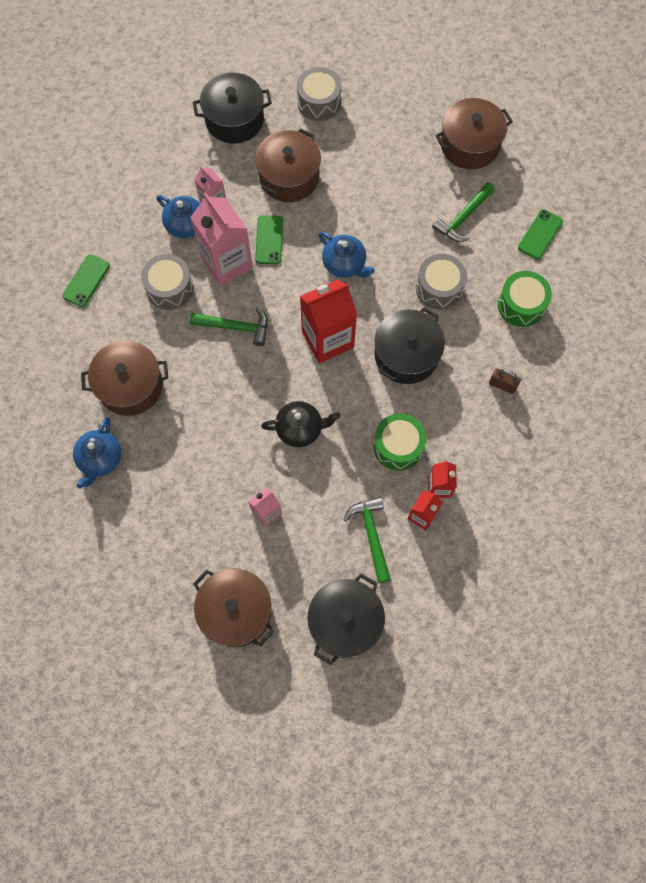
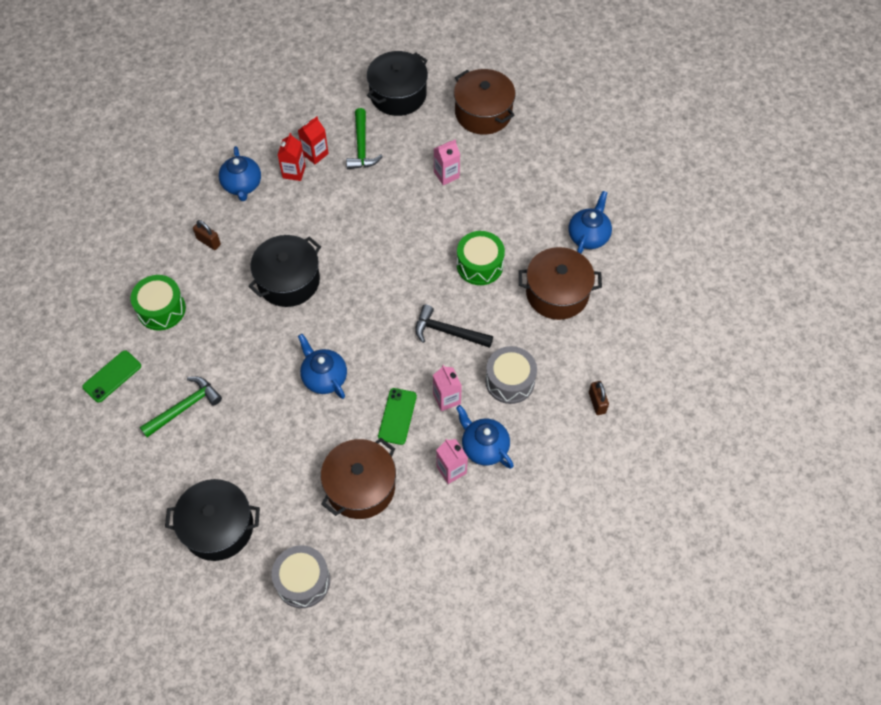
camera: 170 degrees left, 10 degrees down
green phone [62,255,110,307] -> brown padlock [589,381,609,415]
pink carton [190,192,253,286] -> pink carton [433,365,462,411], size x0.52
green hammer [190,307,268,346] -> black hammer [415,304,493,348]
black pot [193,72,272,144] -> black pot moved to [165,479,260,561]
black teapot [261,401,340,447] -> none
red carton [300,280,357,363] -> none
green drum [373,413,426,471] -> green drum moved to [457,231,505,285]
grey drum [416,254,467,310] -> none
brown pot [435,98,513,169] -> none
none -> blue teapot [219,146,261,201]

